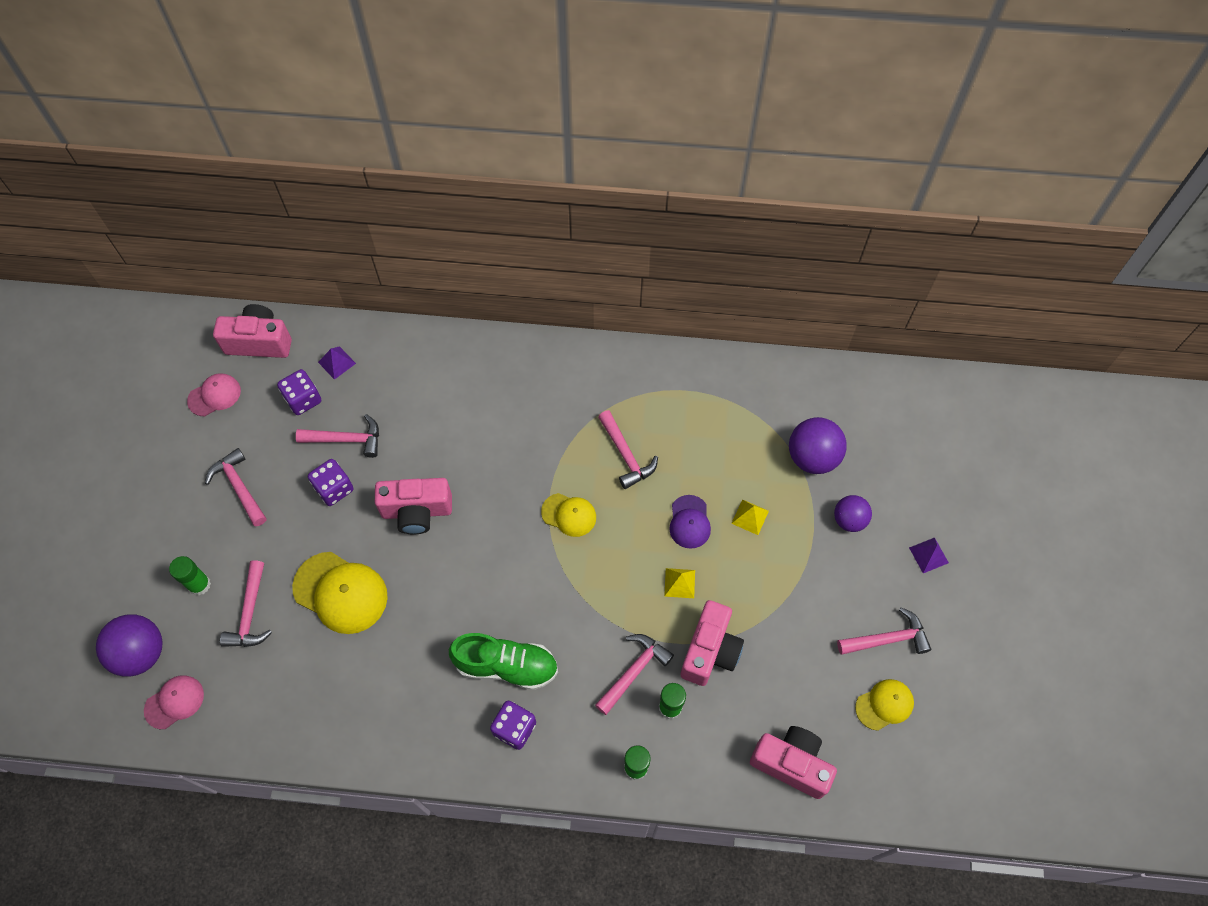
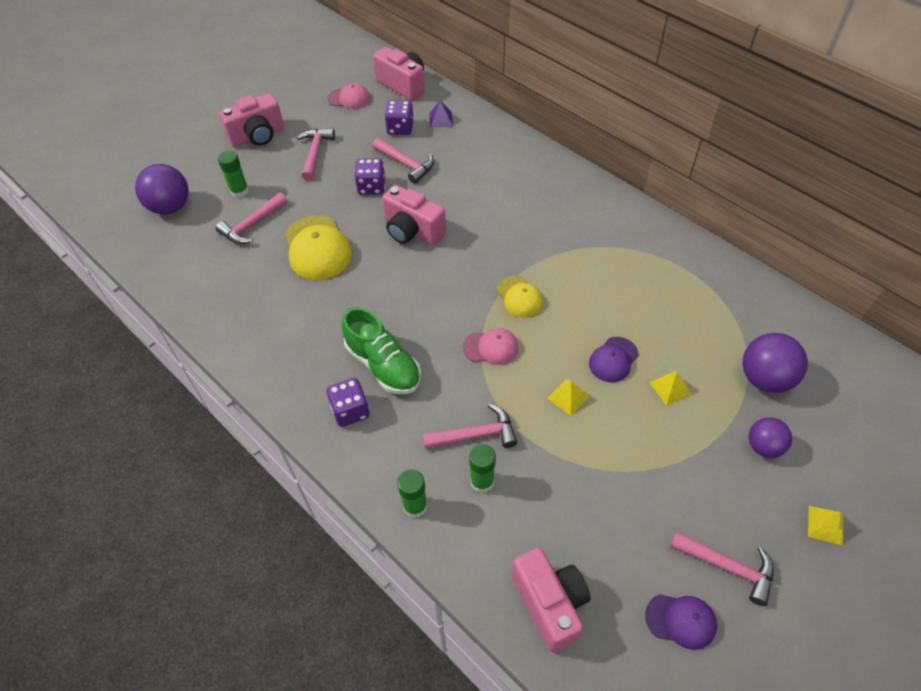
camera: 40 degrees right, 10 degrees down
pink cap [144,675,204,729] -> pink cap moved to [463,328,519,365]
pink hammer [598,410,658,489] -> none
pink camera [681,600,744,686] -> pink camera moved to [219,93,284,147]
yellow cap [855,679,914,731] -> purple cap [645,594,717,650]
purple pyramid [909,538,949,573] -> yellow pyramid [808,506,843,545]

